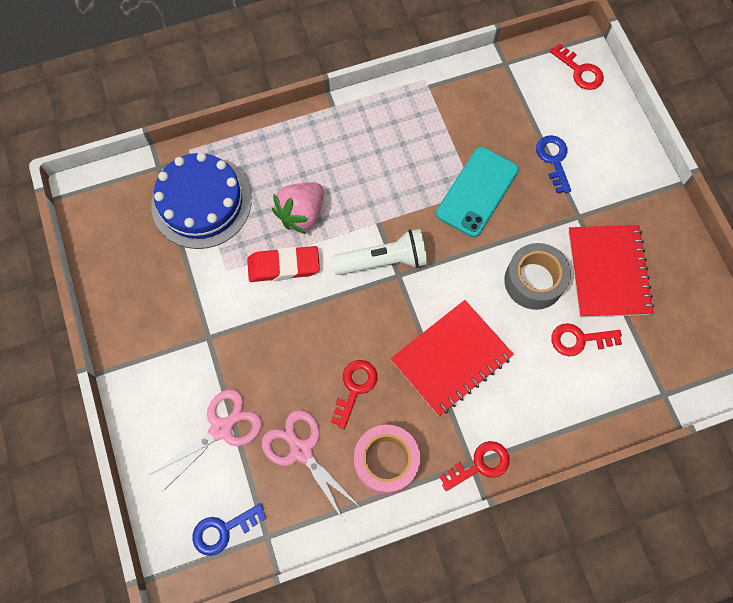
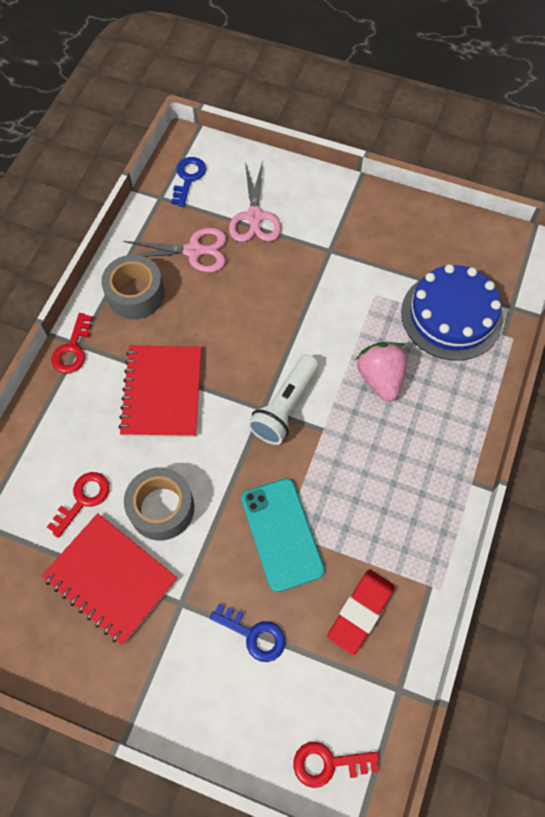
camera: 130 degrees right, 5 degrees down
red eraser [247,246,320,282] -> red eraser moved to [327,569,395,655]
red key [331,360,377,429] -> none
pink tape [354,425,420,495] -> grey tape [101,255,165,319]

